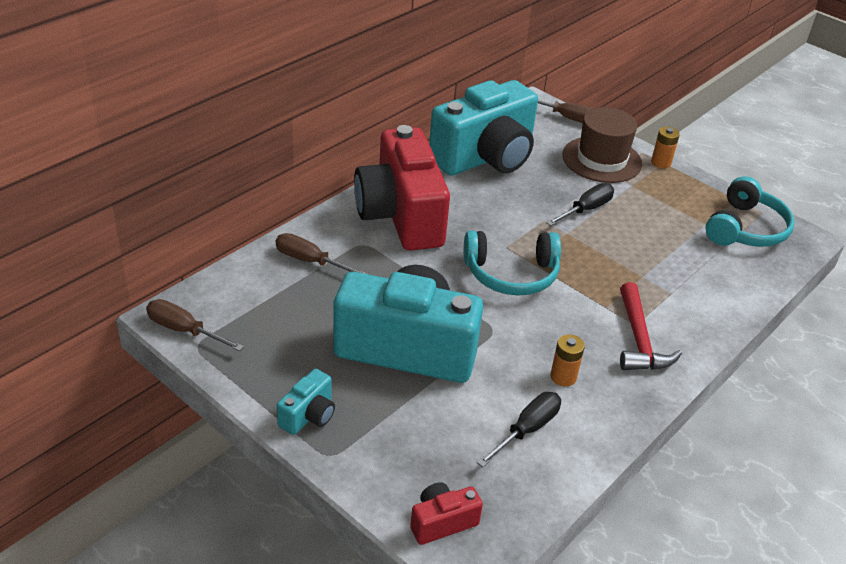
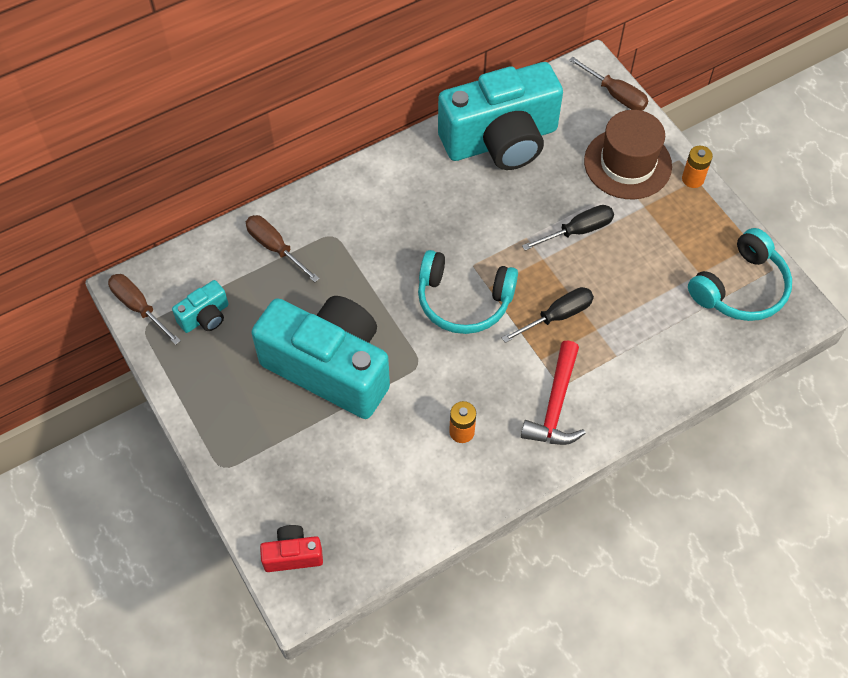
camera: 20 degrees right, 20 degrees up
turquoise camera [277,369,335,435] -> turquoise camera moved to [172,280,228,333]
red camera [354,125,450,251] -> none
black screwdriver [477,392,561,467] -> black screwdriver moved to [502,287,594,343]

